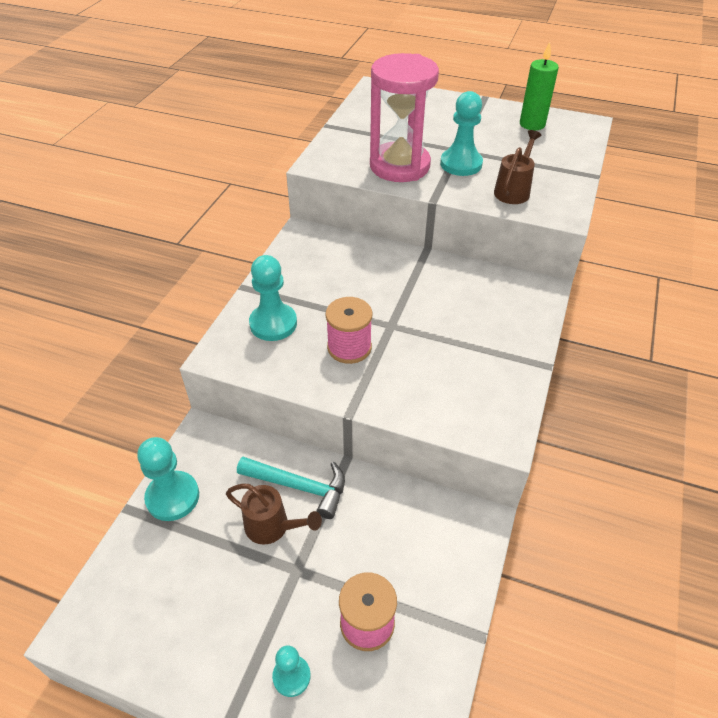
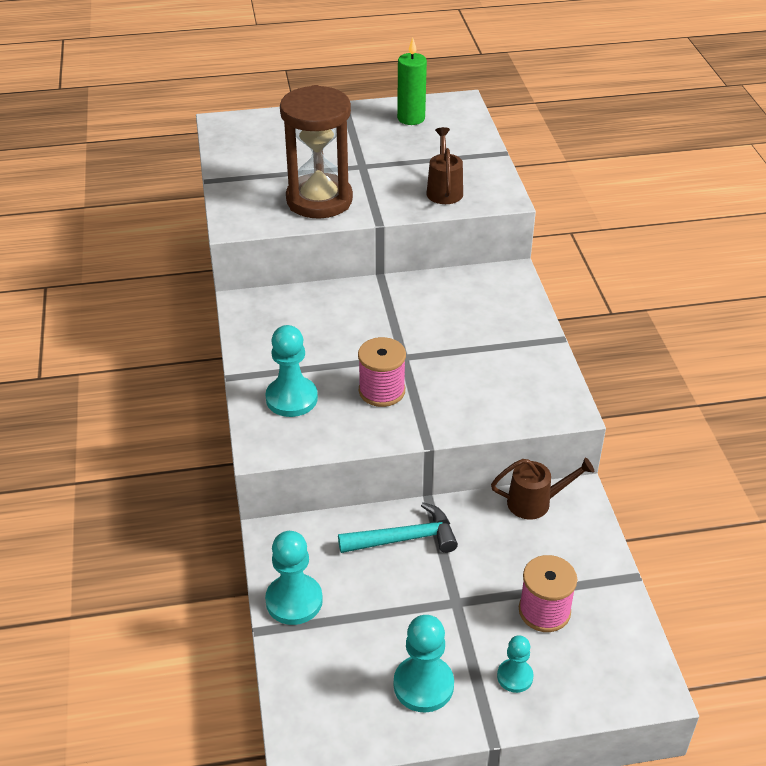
camera: 30 degrees left, 5 degrees down
brown watering can [226,483,322,545] -> brown watering can moved to [491,458,594,519]
pink hourglass [370,53,439,182] -> brown hourglass [280,85,353,219]
turquoise pawn [440,91,483,176] -> turquoise pawn moved to [394,615,454,712]

